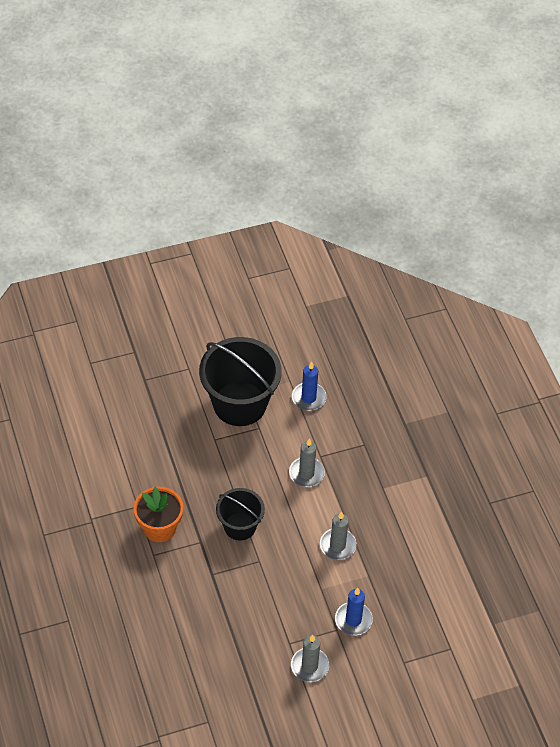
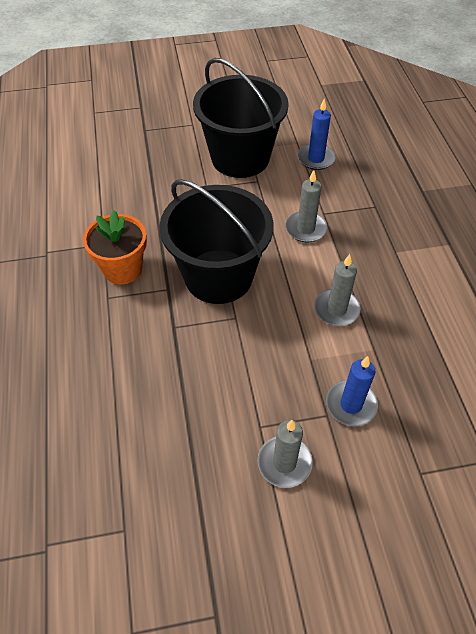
camera: 10 degrees right, 0 degrees up
black bucket [216,488,265,541] -> black bucket [159,179,273,304], size x1.76

